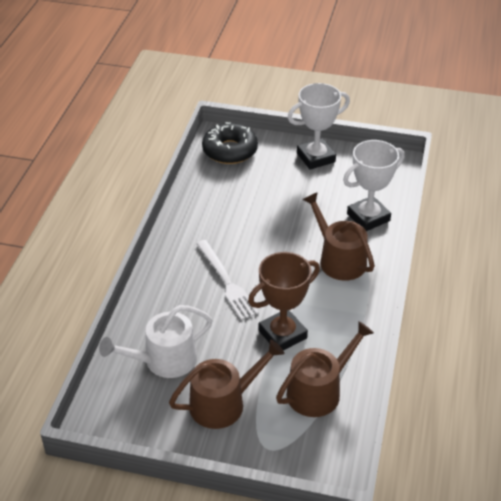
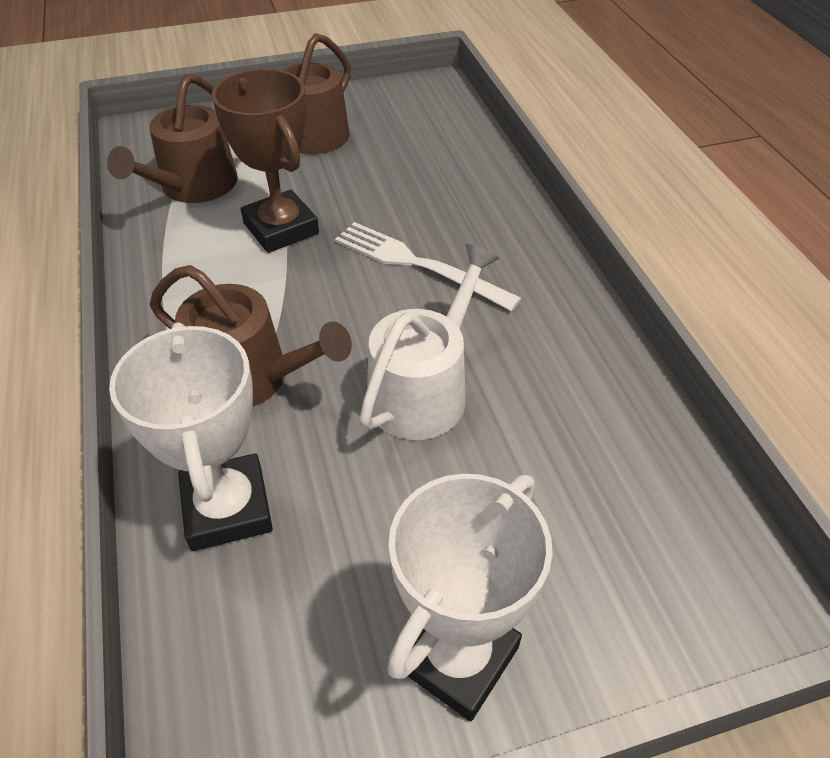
camera: 150 degrees right, 5 degrees up
white watering can [99,305,213,378] -> white watering can moved to [360,244,499,440]
black donut [202,122,258,164] -> none
brown trophy [248,252,320,351] -> brown trophy turned 60 degrees counterclockwise [212,69,319,253]
white trophy [343,140,405,231] -> white trophy turned 45 degrees counterclockwise [109,322,273,551]

